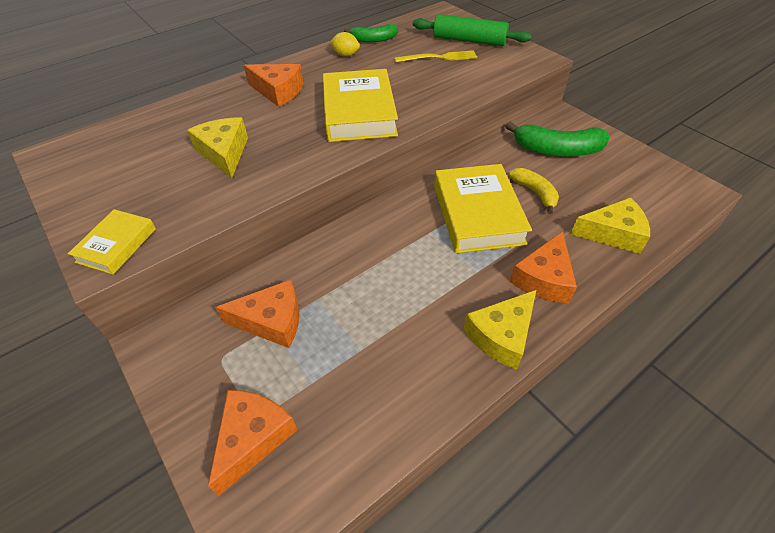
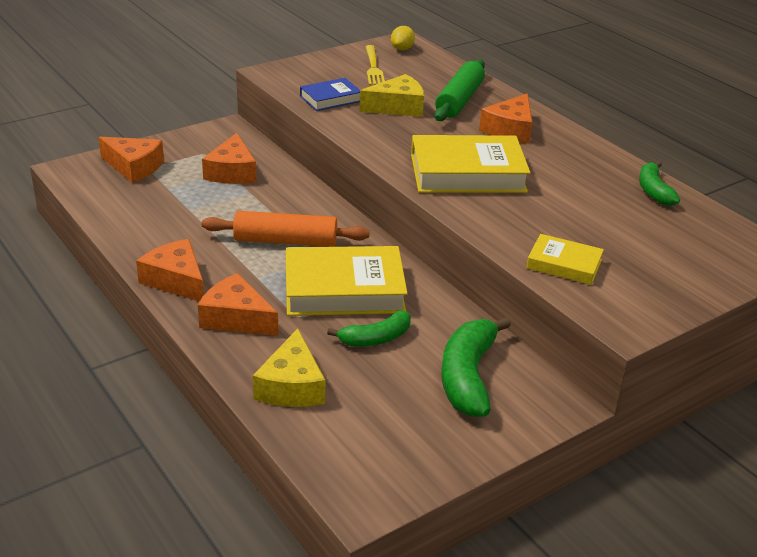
camera: 90 degrees right, 15 degrees down
yellow book [68,209,156,275] -> yellow book moved to [526,234,604,285]
yellow lemon [330,32,360,56] -> yellow lemon moved to [391,26,415,50]
yellow fork [394,50,477,62] -> yellow fork moved to [365,45,385,85]
green rolling pin [413,14,532,46] -> green rolling pin moved to [434,59,485,121]
yellow cheese [463,290,536,370] -> orange cheese [136,239,204,302]
yellow banana [509,168,559,214] -> green banana [327,311,411,347]
none -> orange rolling pin [202,211,370,247]
none -> blue book [300,78,360,111]

